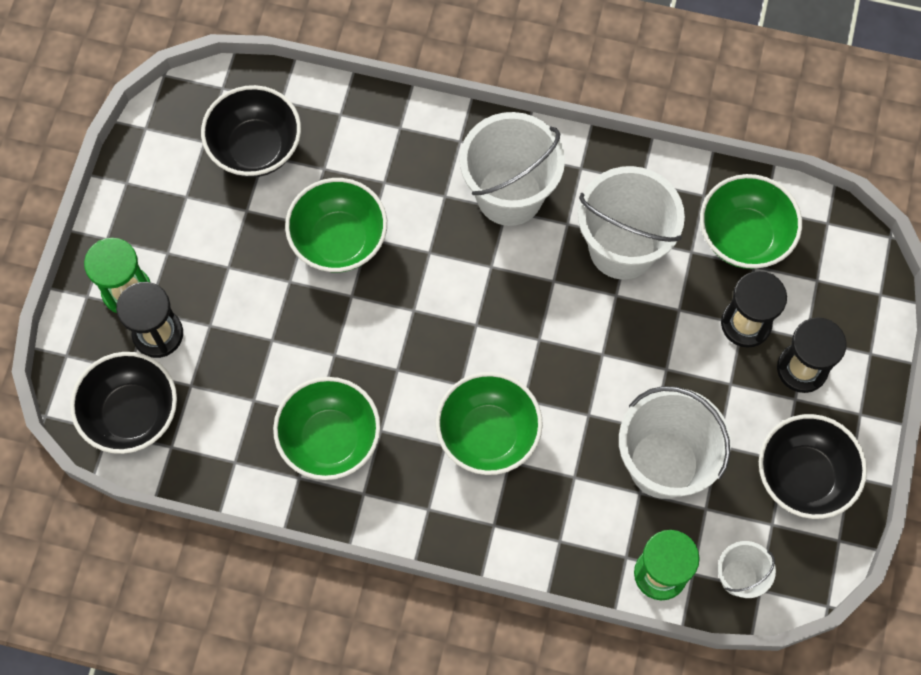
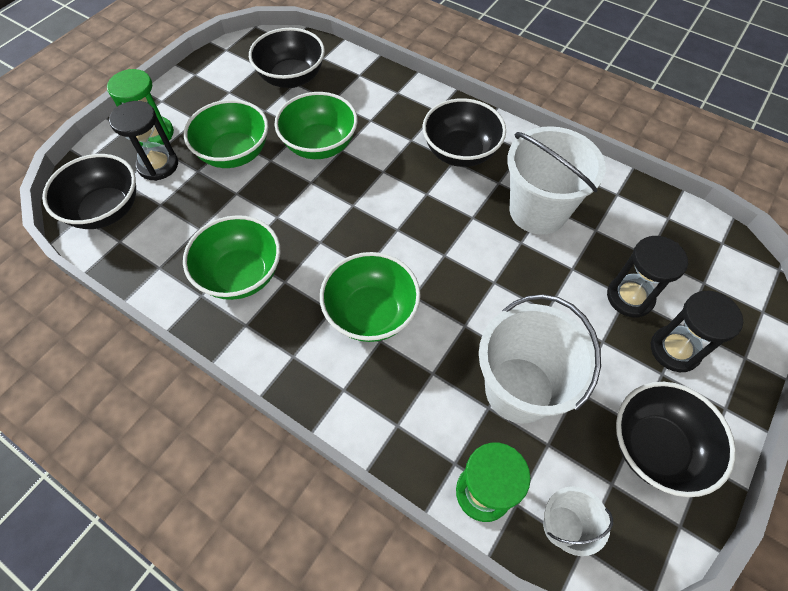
camera: 20 degrees right, 10 degrees down
white bucket [460,112,565,226] -> black bowl [422,98,506,167]
green bowl [700,174,802,269] -> green bowl moved to [184,100,268,168]

